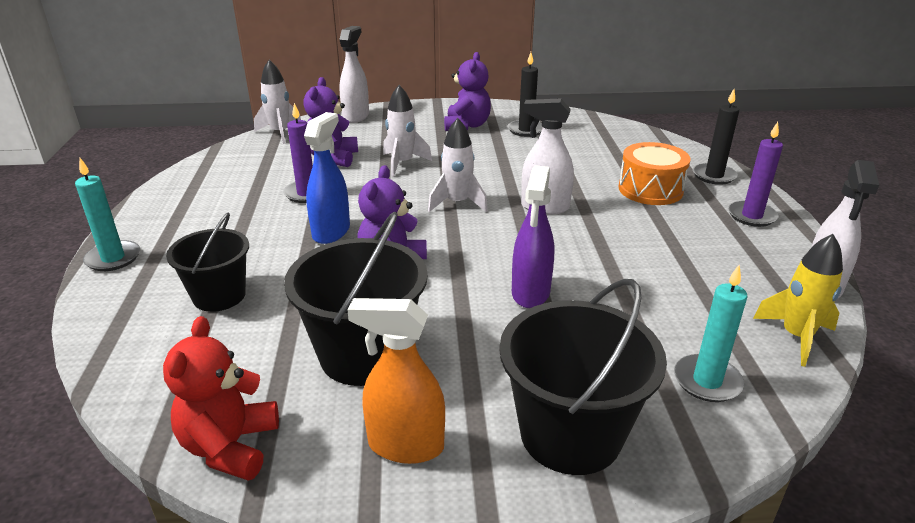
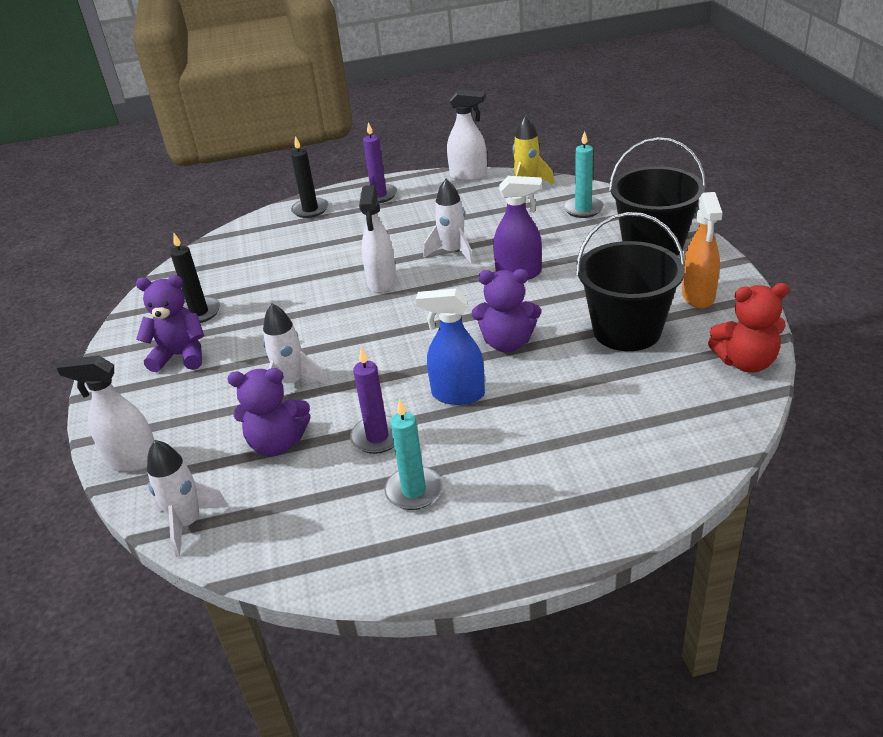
camera: 95 degrees left, 5 degrees up
turquoise candle [75,158,140,271] -> turquoise candle moved to [384,399,443,510]
black bucket [166,212,249,312] -> none
white rocket [428,118,488,212] -> white rocket moved to [423,179,473,264]
orange drum [618,142,691,205] -> none

